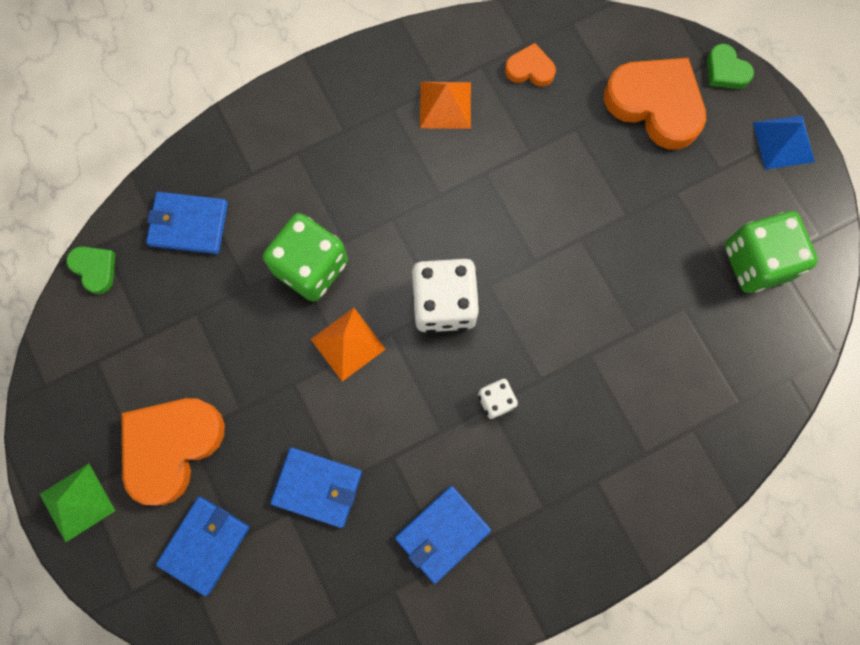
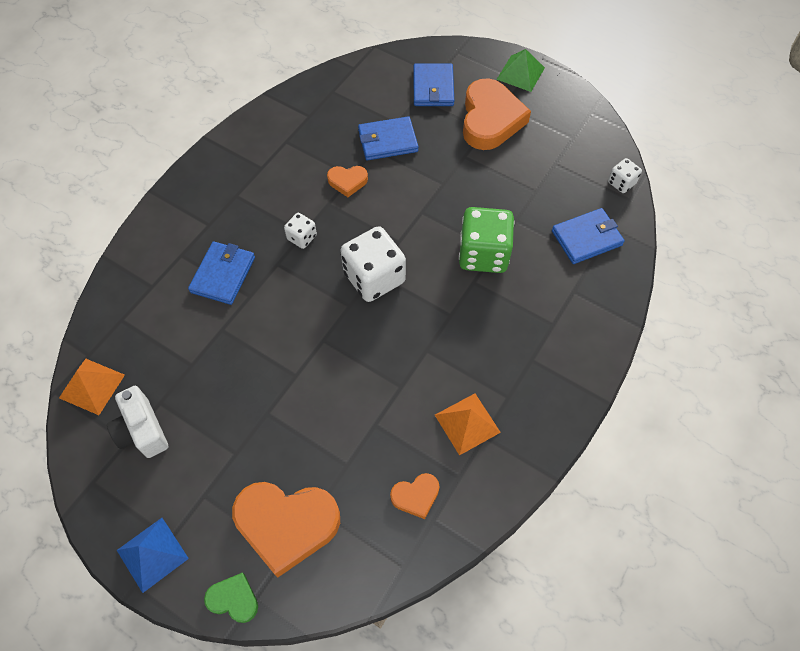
camera: 150 degrees right, 15 degrees down
green heart [66,246,116,294] -> white dice [608,158,642,193]
orange pyramid [311,308,386,381] -> orange pyramid moved to [59,359,125,415]
blue wallet [395,486,491,584] -> blue wallet moved to [188,241,255,305]
green dice [725,211,818,293] -> white camera [107,386,168,458]
none -> orange heart [327,166,368,197]

